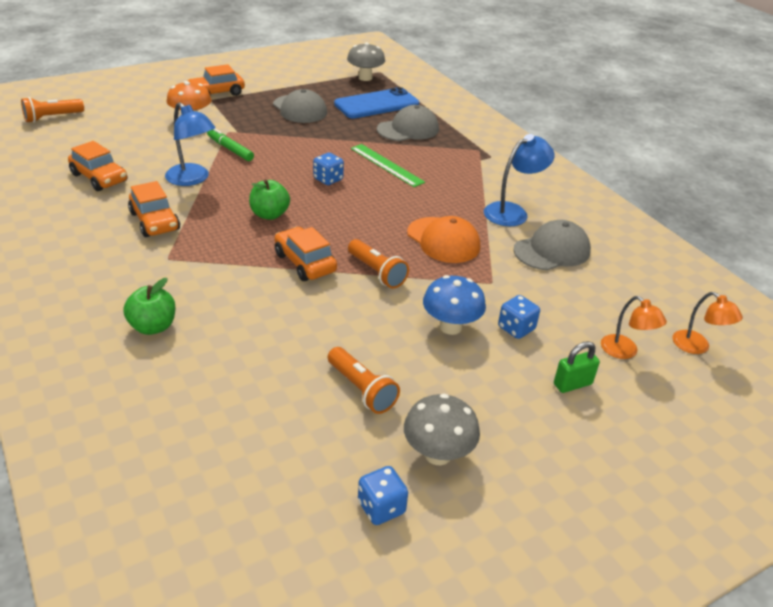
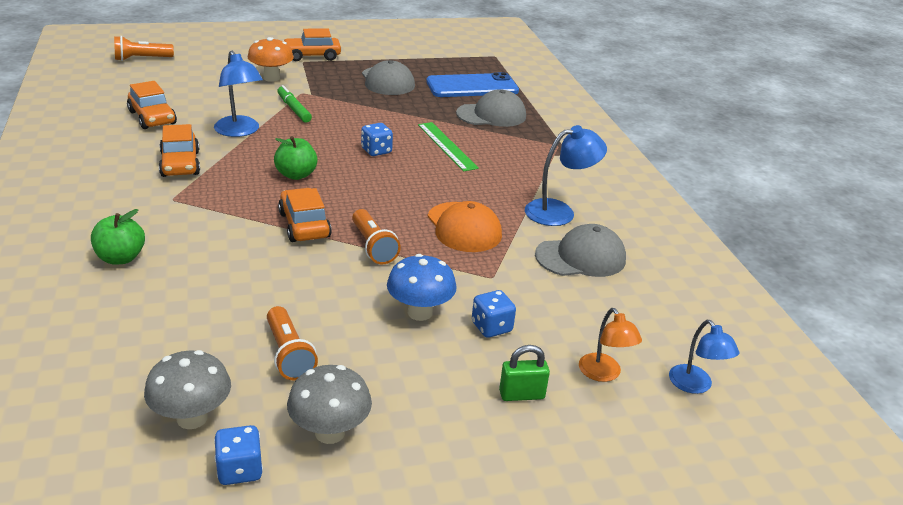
camera: 15 degrees right, 5 degrees down
grey mushroom [347,42,385,81] -> grey mushroom moved to [144,350,231,429]
orange lamp [672,292,743,354] -> blue lamp [669,320,740,394]

